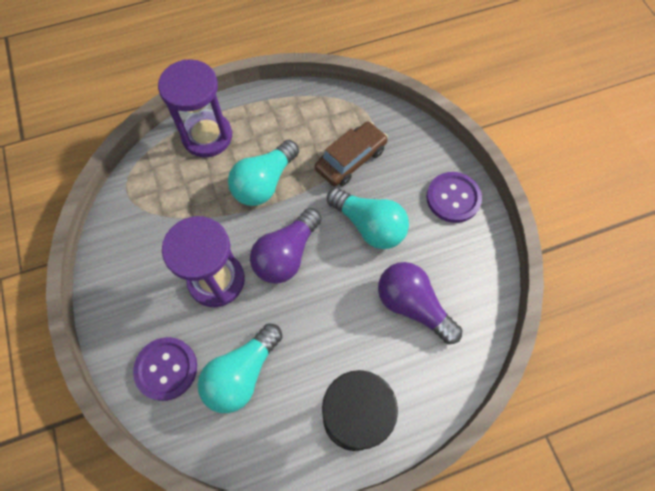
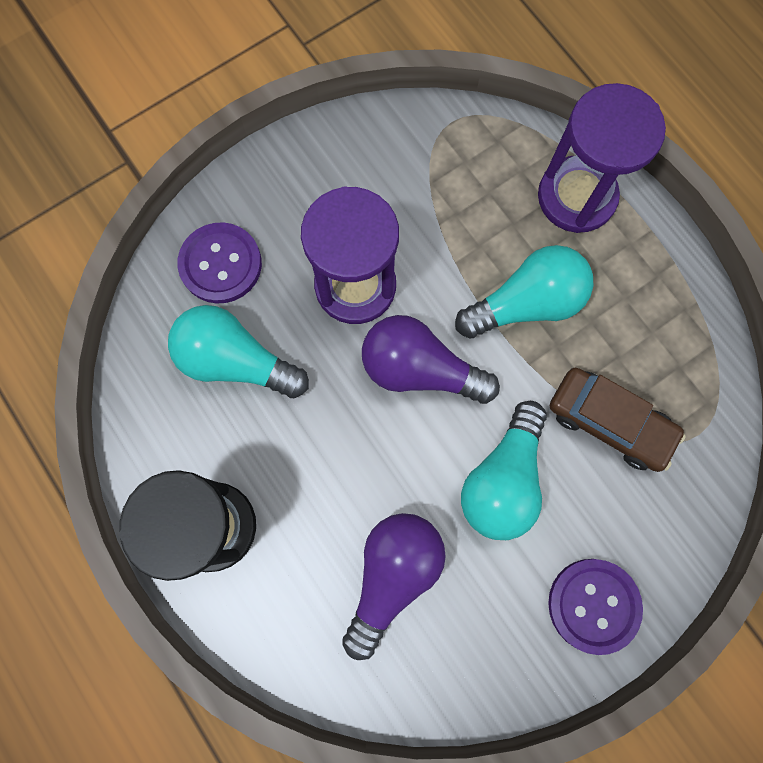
camera: 75 degrees right, 10 degrees up
turquoise light bulb [228,140,299,206] -> turquoise light bulb turned 135 degrees clockwise [455,245,593,339]

